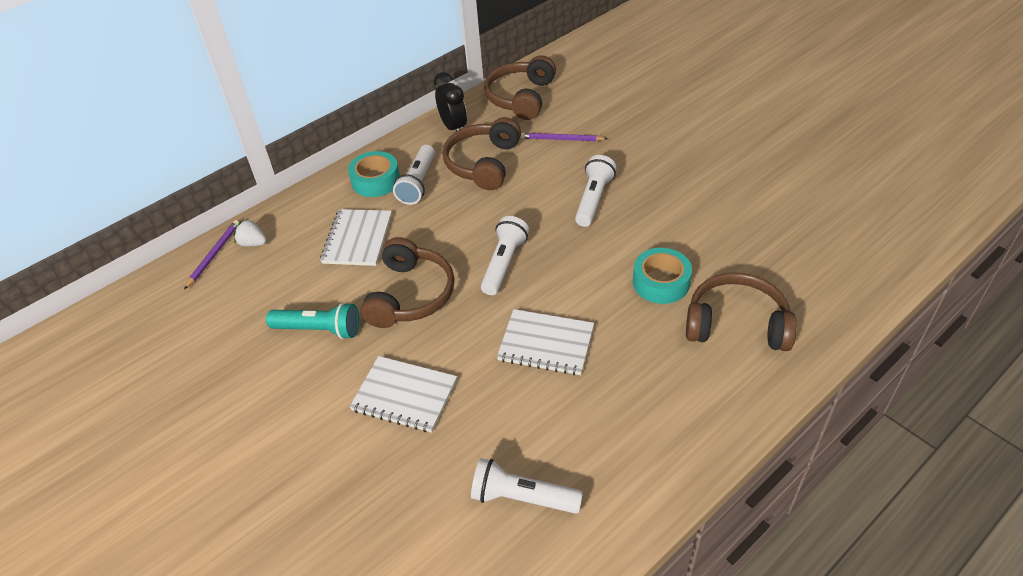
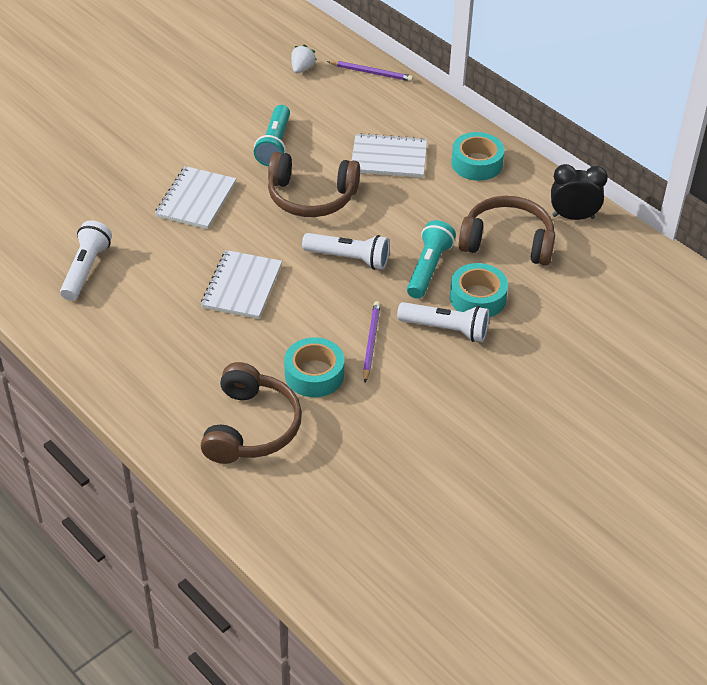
camera: 85 degrees right, 0 degrees up
white strawberry [233,218,267,246] -> white strawberry moved to [291,45,317,73]
white flashlight [393,145,435,205] -> none
black clock [434,72,467,131] -> black clock turned 150 degrees counterclockwise [551,164,608,220]
brown headphones [484,55,556,120] -> none
purple pencil [520,133,608,141] -> purple pencil moved to [363,301,381,382]
none -> turquoise flashlight [407,220,456,299]
none -> turquoise tape [450,263,508,318]

